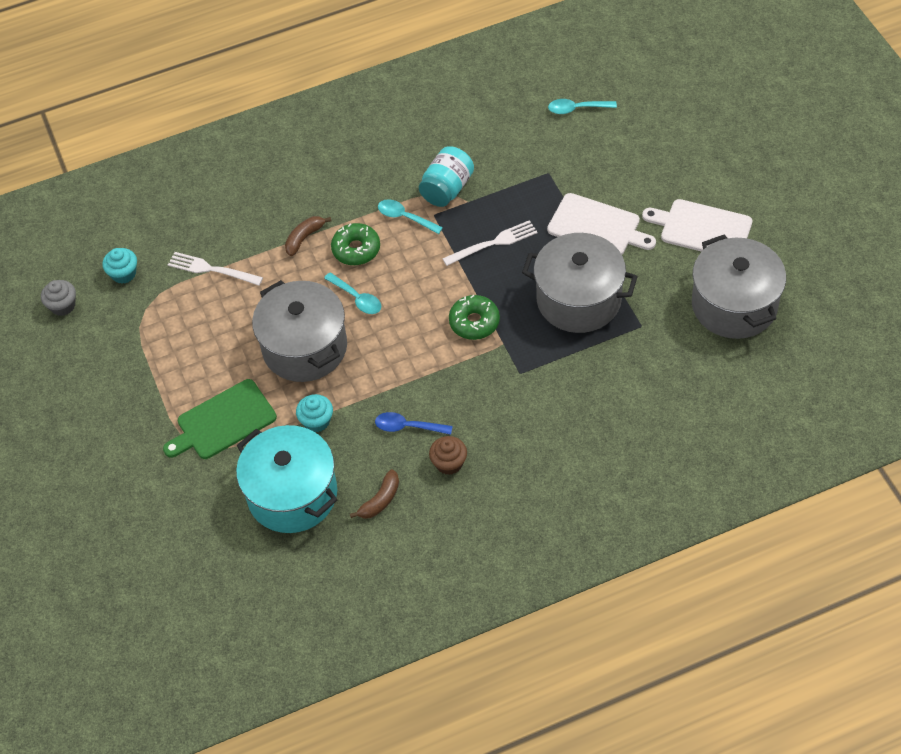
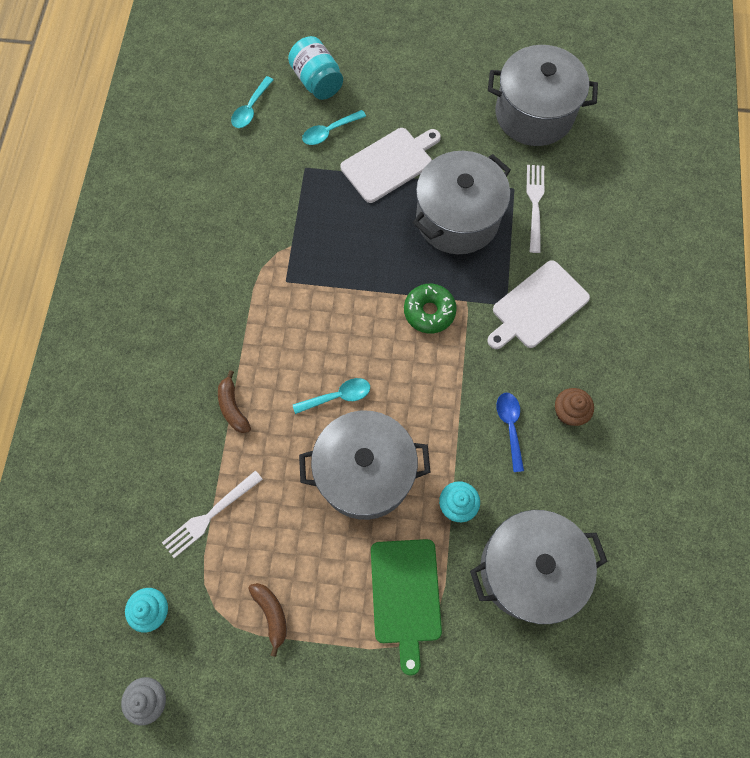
camera: 65 degrees left, 15 degrees up
turquoise pot [236,425,337,533] -> grey pot [470,510,608,624]
green donut [331,223,380,265] -> none
brown banana [350,469,399,519] -> brown banana moved to [248,583,287,657]
blue spoon [375,412,453,435] -> blue spoon turned 135 degrees clockwise [496,393,524,472]
turquoise spoon [378,199,443,234] -> turquoise spoon moved to [302,110,366,145]
turquoise jar [419,146,474,207] -> turquoise jar moved to [288,36,343,100]
white fork [442,220,537,266] -> white fork moved to [526,165,544,253]
white cutting board [642,199,752,252] -> white cutting board moved to [487,260,590,349]

